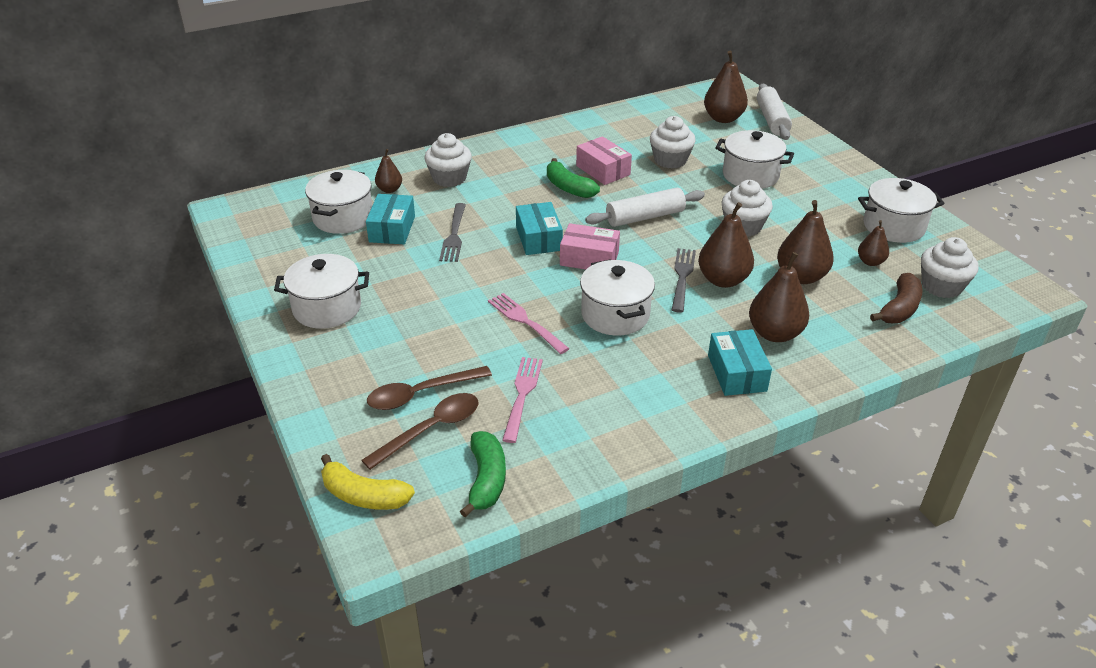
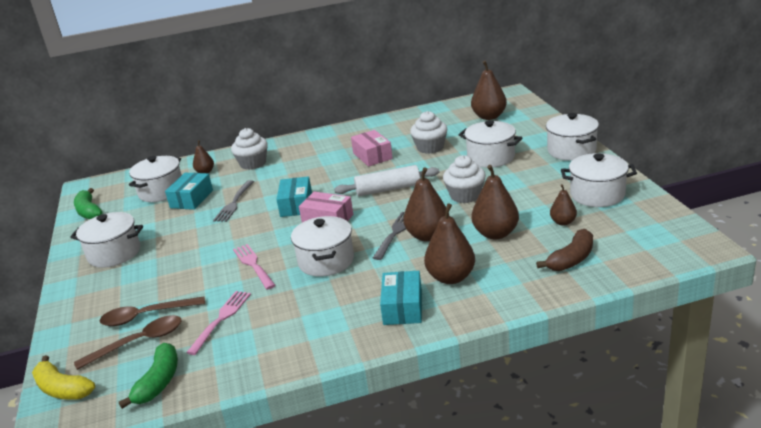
camera: 15 degrees right, 10 degrees down
green banana [547,158,600,198] -> green banana moved to [74,188,102,219]
white rolling pin [757,84,792,140] -> none
white cupcake [921,237,979,298] -> none
none -> white pot [546,113,599,161]

